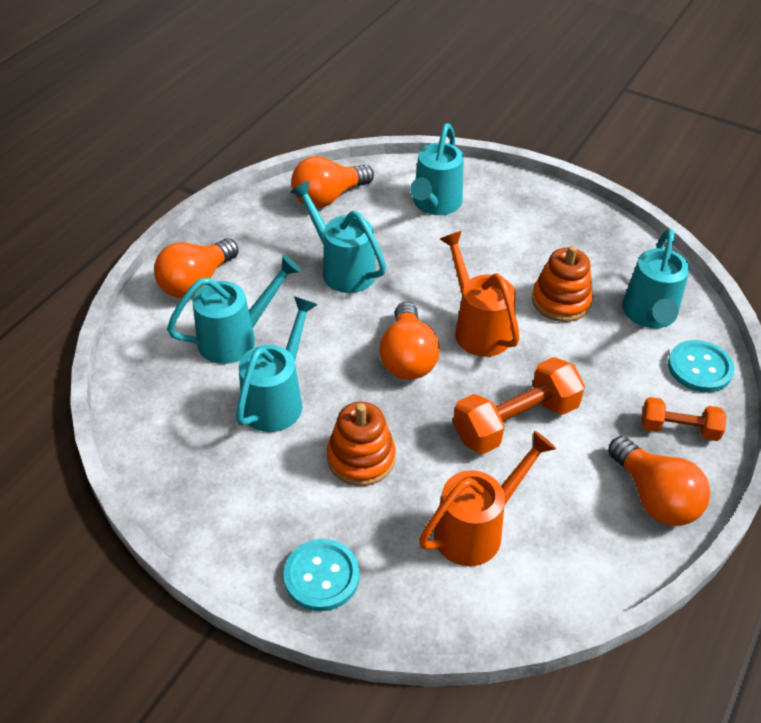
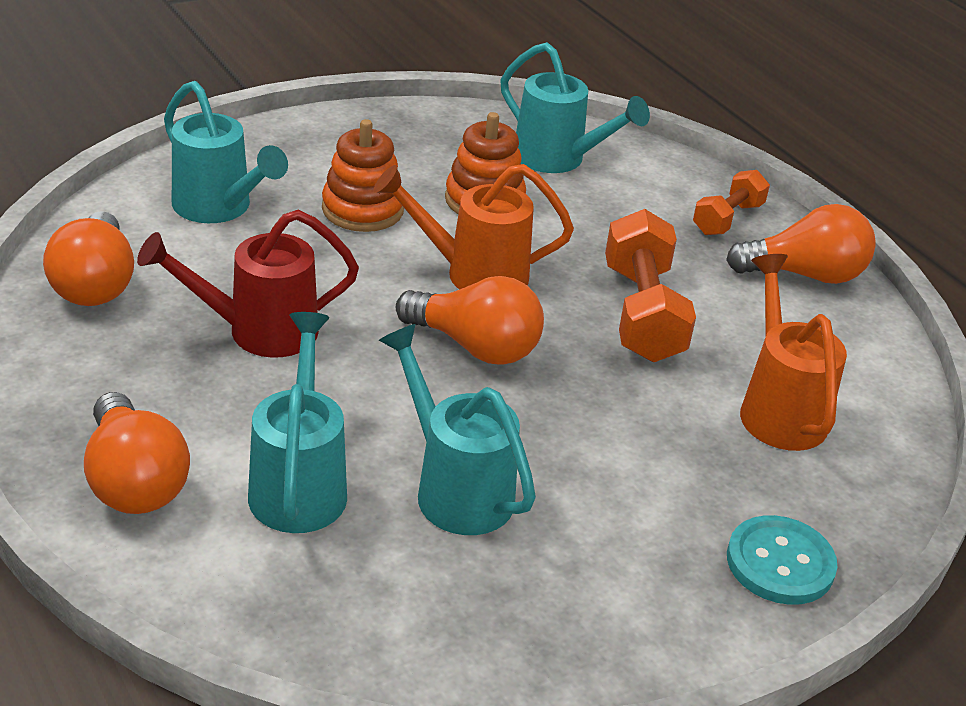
camera: 65 degrees left, 10 degrees down
turquoise watering can [290,181,386,293] -> red watering can [137,210,359,358]
orange stacking toy [327,402,396,486] -> orange stacking toy moved to [322,119,404,232]
turquoise button [668,340,734,393] -> none

